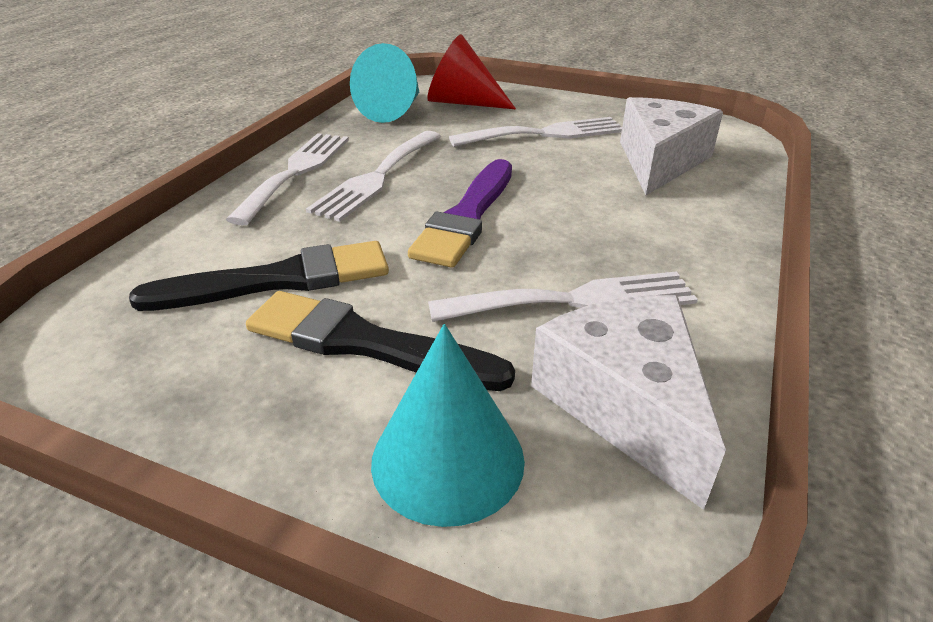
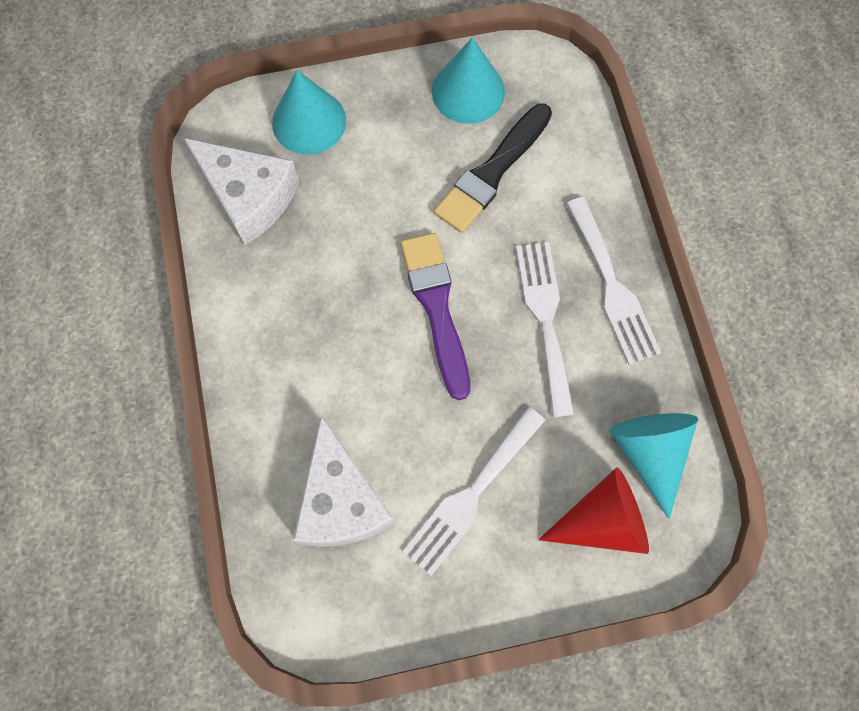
camera: 145 degrees right, 35 degrees up
black brush [246,291,515,391] -> none
white fork [428,271,698,322] -> none
none -> turquoise cone [432,37,505,124]

